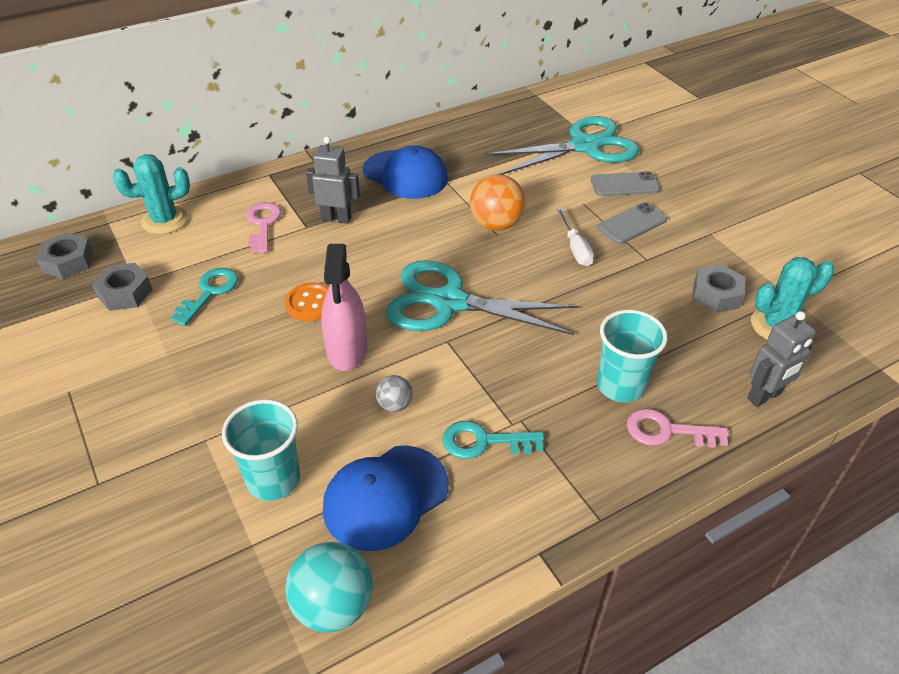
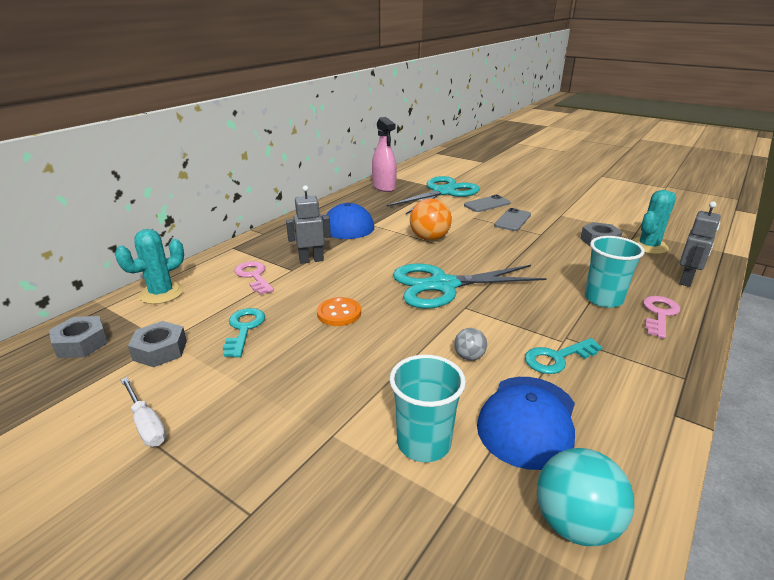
camera: 25 degrees left, 15 degrees down
pink spray bottle [321,244,367,371] -> pink spray bottle moved to [372,117,397,192]
white screwdriver [556,207,594,266] -> white screwdriver moved to [121,377,166,446]
pink key [627,408,729,448] -> pink key turned 135 degrees clockwise [643,296,680,339]

